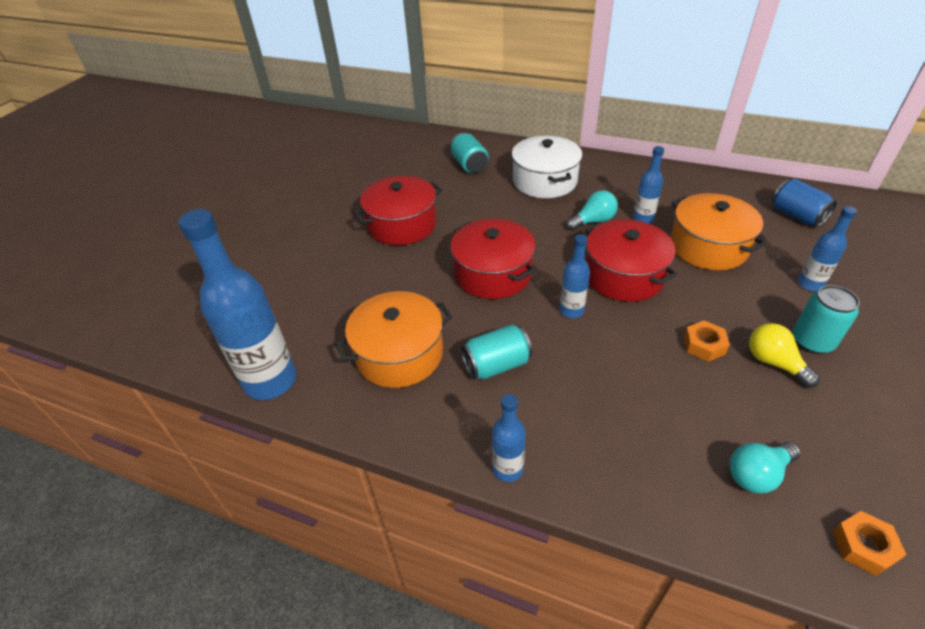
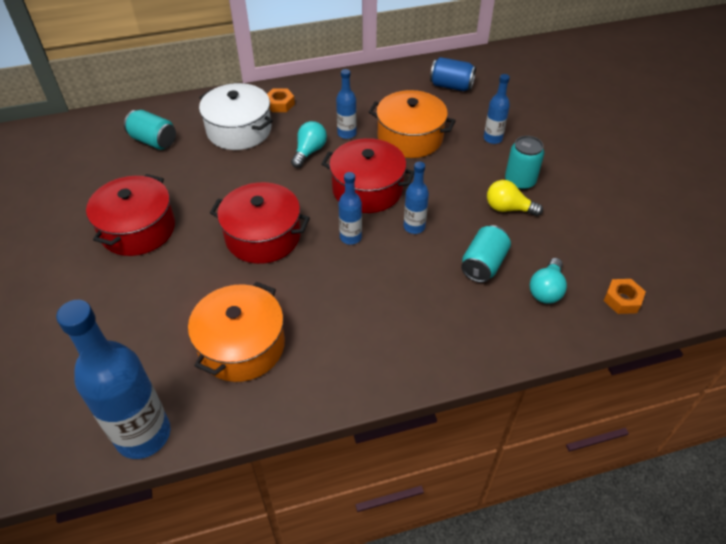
camera: 40 degrees left, 5 degrees up
turquoise can [461,324,532,379] -> turquoise can moved to [461,225,511,283]
blue bottle [492,394,526,482] -> blue bottle moved to [404,162,429,234]
orange nut [684,321,730,362] -> orange nut moved to [267,88,295,112]

